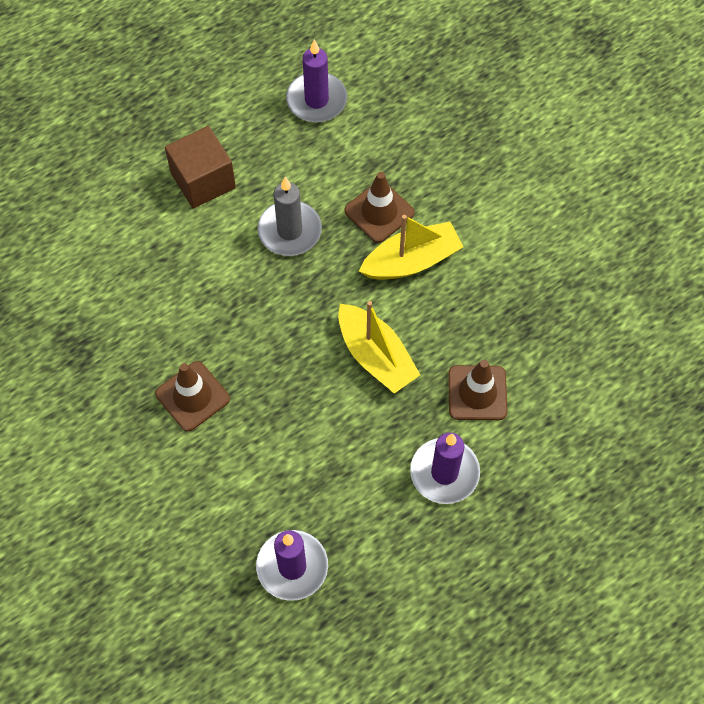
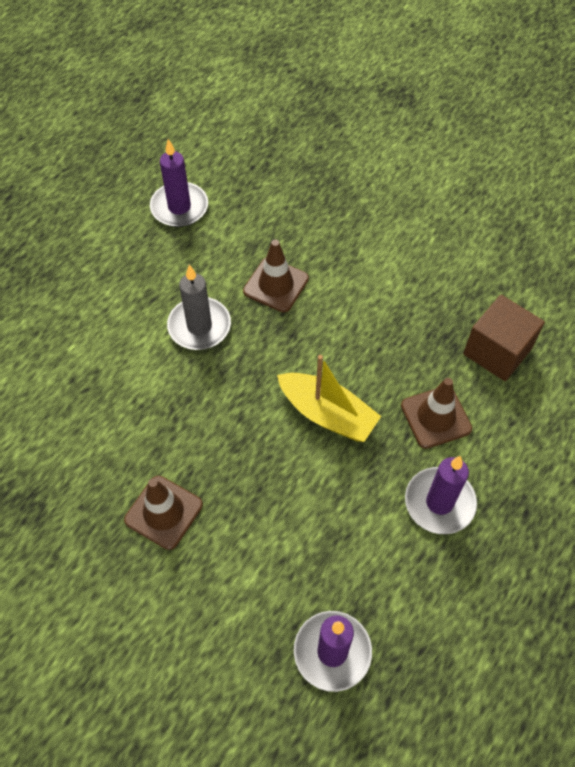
camera: 20 degrees left, 5 degrees down
brown cube [165,126,236,209] -> brown cube moved to [463,295,545,381]
yellow boat [359,215,464,280] -> none

